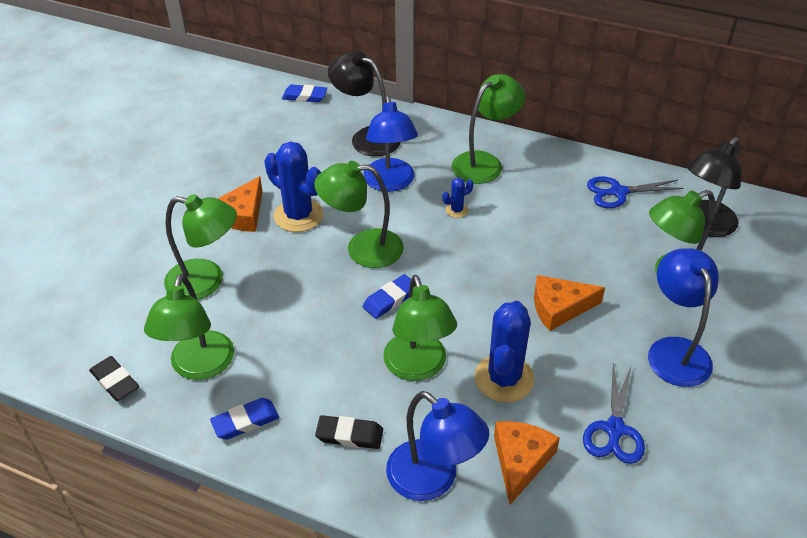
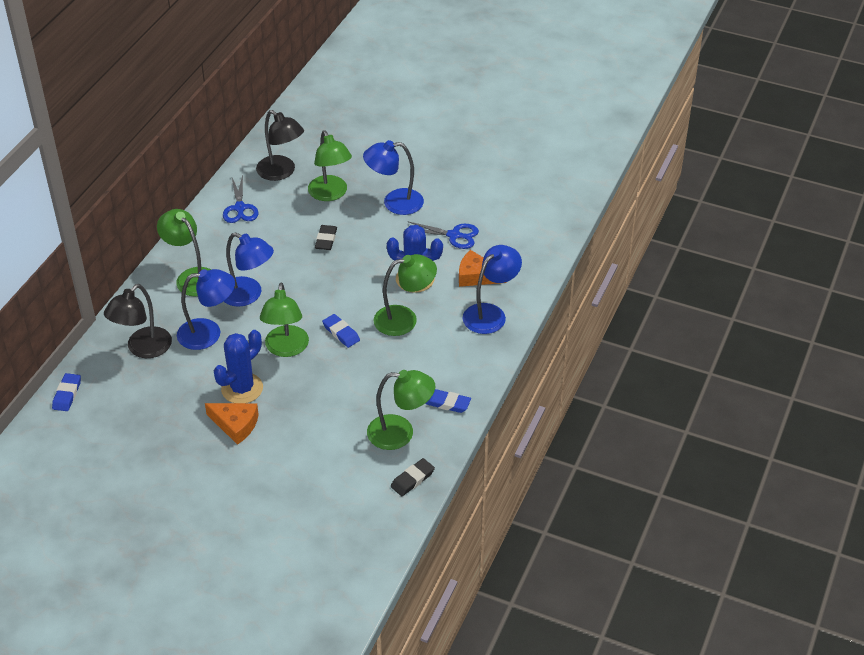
camera: 90 degrees left, 0 degrees up
green lamp [164,194,237,300] -> none
blue eraser [210,398,279,440] -> blue eraser turned 45 degrees counterclockwise [426,389,471,413]
black eraser [315,415,383,449] -> black eraser moved to [315,225,337,250]
blue cactus [443,178,473,218] -> blue lamp [224,232,274,307]
orange cheese [534,275,605,331] -> none

